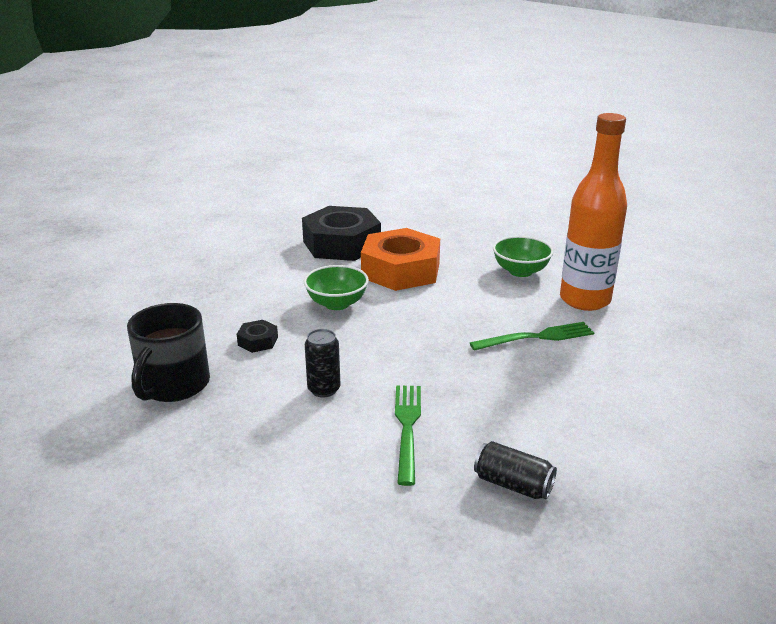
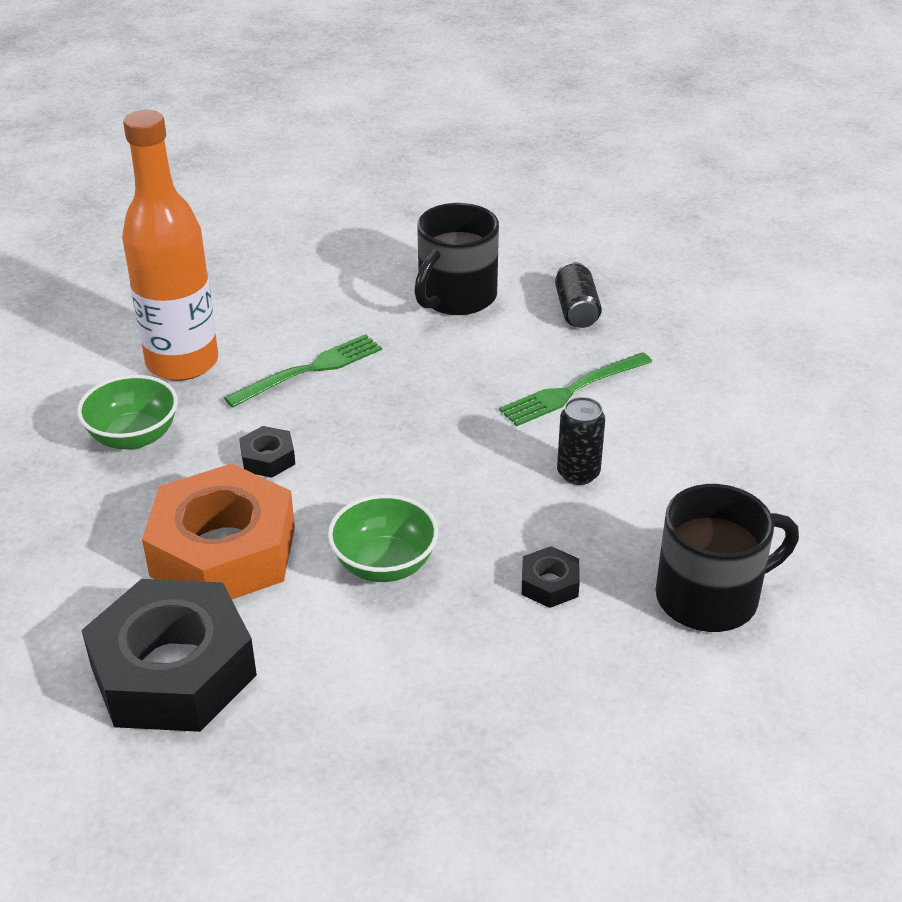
camera: 125 degrees left, 10 degrees up
green fork [470,322,594,351] -> green fork turned 105 degrees clockwise [224,334,382,408]
none -> black nut [239,426,295,478]
none -> black mug [414,203,499,315]

